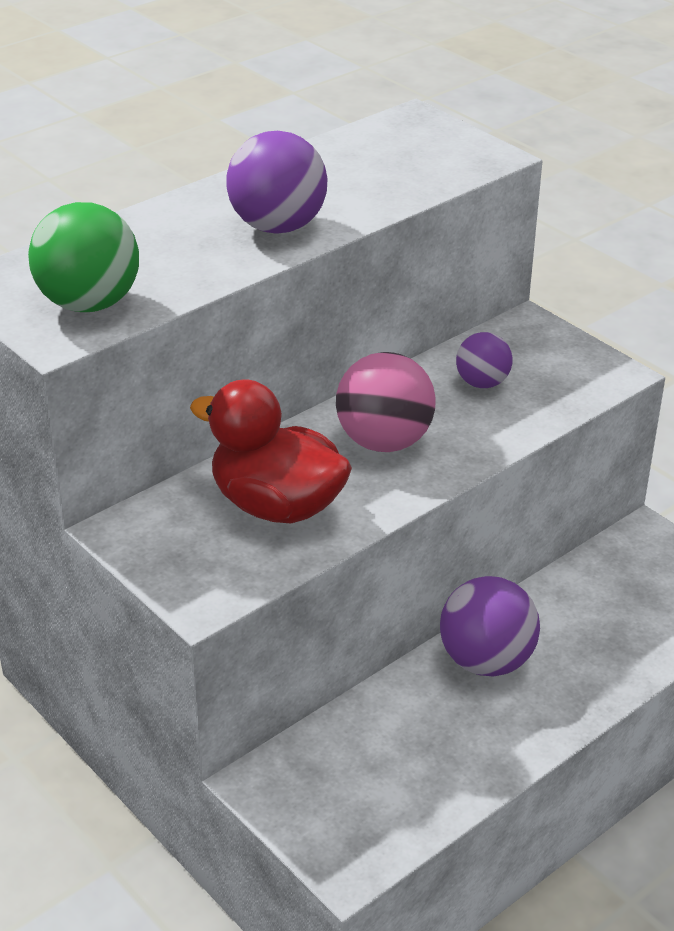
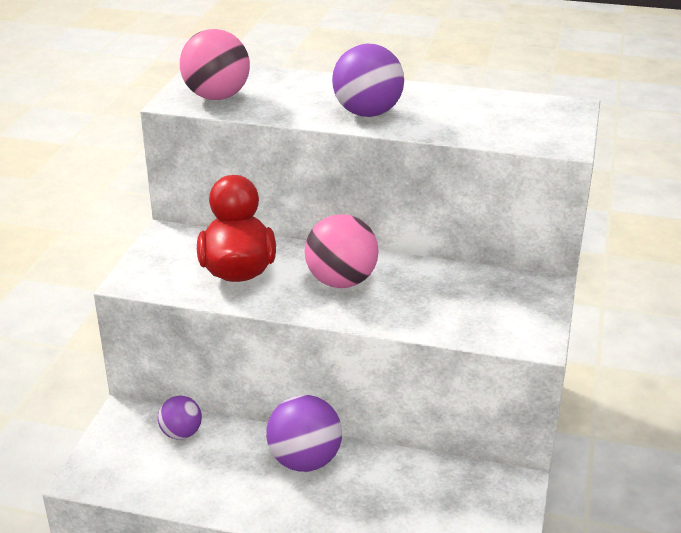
camera: 55 degrees right, 5 degrees down
green ball [28,202,139,312] -> pink ball [180,29,250,100]
purple ball [456,332,512,388] -> purple ball moved to [158,396,202,440]

